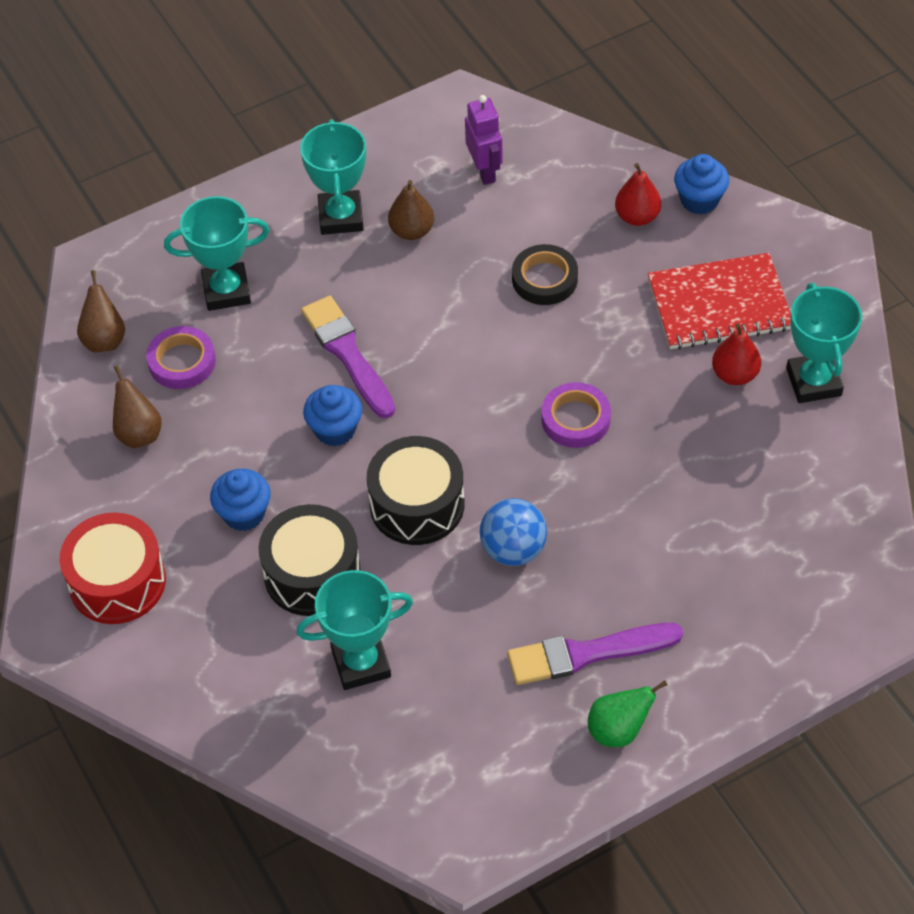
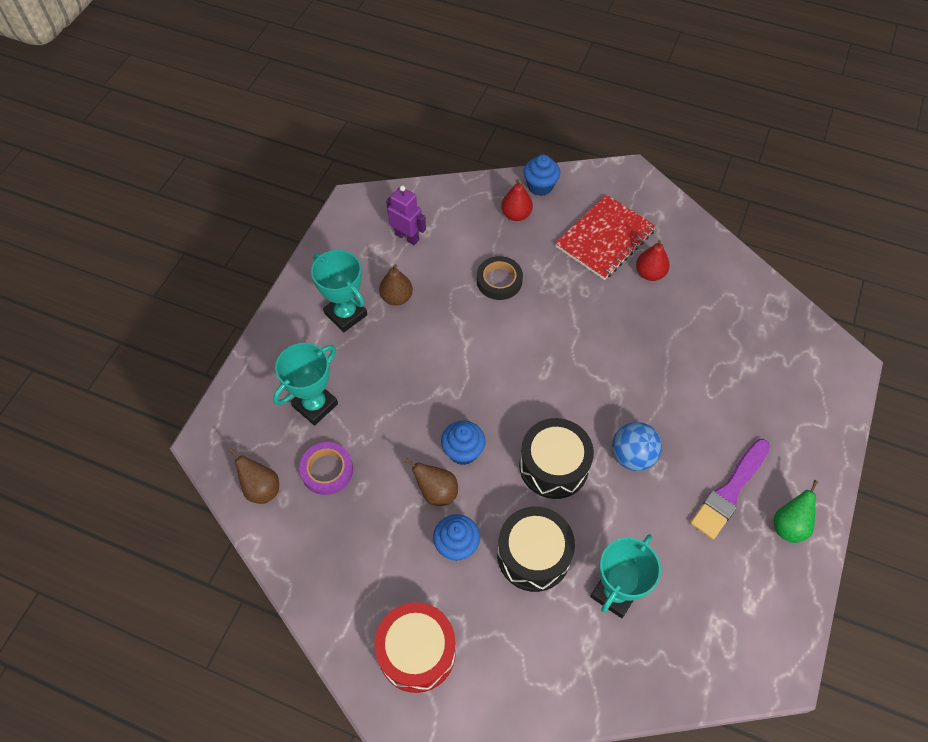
camera: 40 degrees left, 5 degrees up
brown pear [113,365,162,448] -> brown pear moved to [404,458,458,506]
purple brush [301,296,395,418] -> none
purple tape [541,382,611,448] -> none
turquoise trophy [786,283,862,403] -> none

